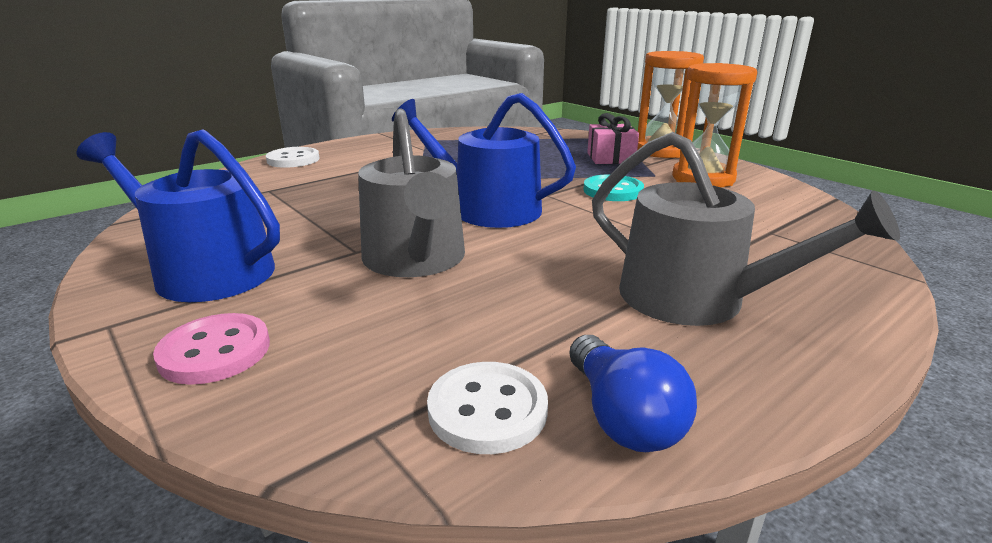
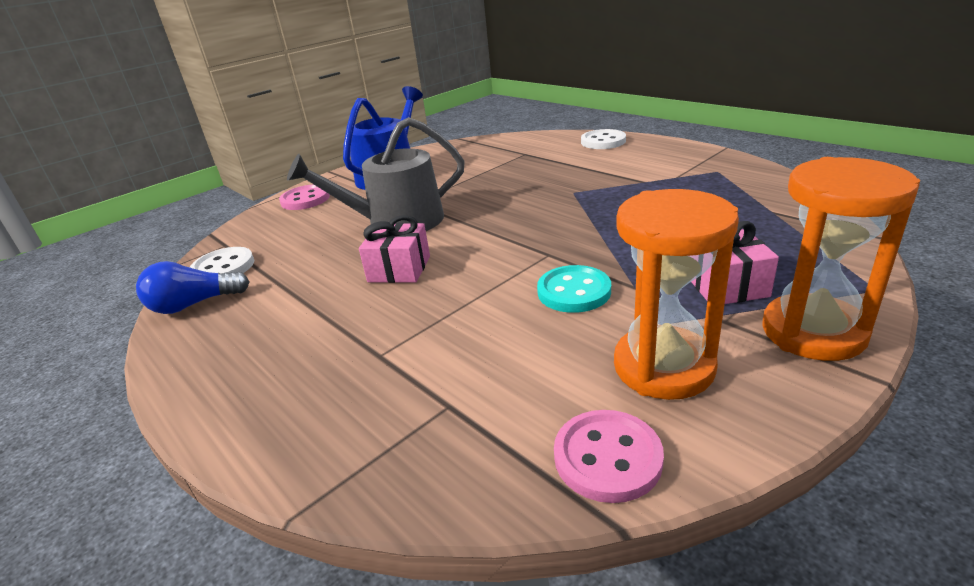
camera: 90 degrees right, 5 degrees up
blue watering can [392,93,576,228] -> none
grey watering can [592,132,900,326] -> none
none -> pink gift [359,215,430,283]
none -> pink button [554,410,664,503]

